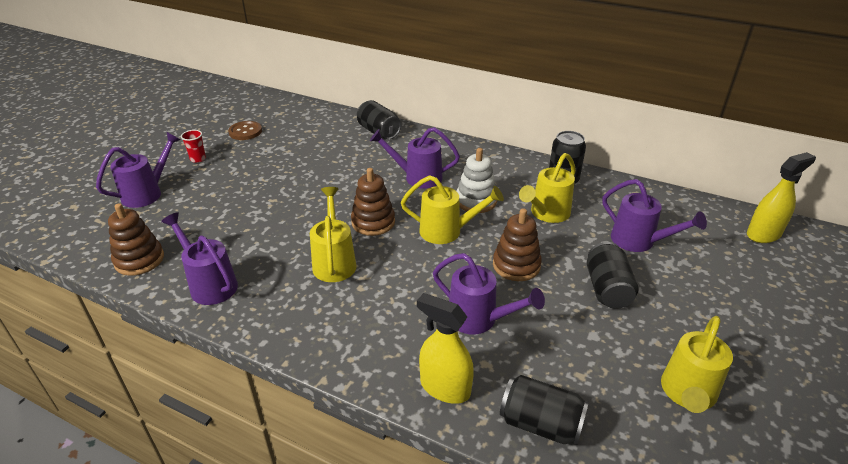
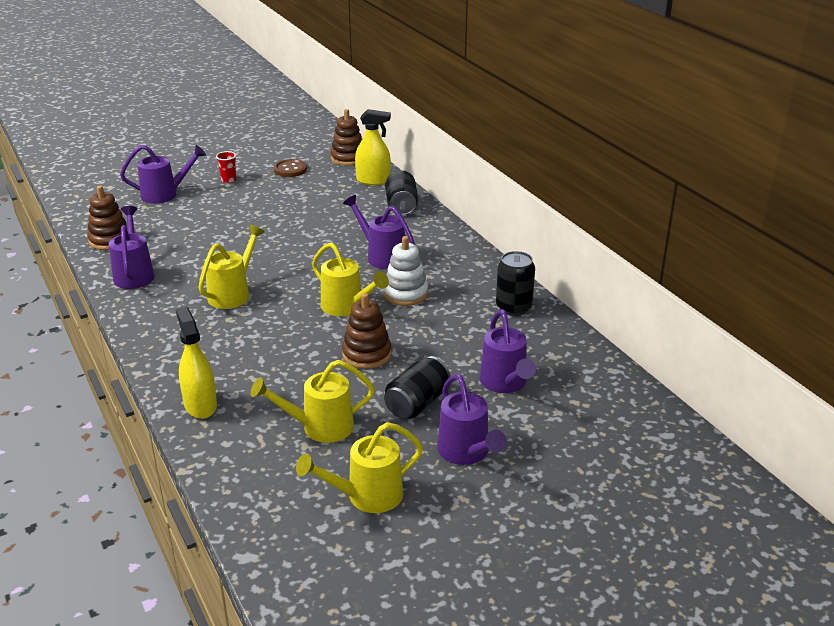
camera: 35 degrees right, 5 degrees down
brown stacking toy [351,168,395,236] -> brown stacking toy moved to [331,109,362,166]
purple watering can [433,253,545,334] -> purple watering can moved to [437,374,507,465]
black can [500,375,589,444] -> none
yellow watering can [519,153,576,223] -> yellow watering can moved to [251,360,375,443]
yellow spray bottle [747,152,816,243] -> yellow spray bottle moved to [355,109,391,185]

